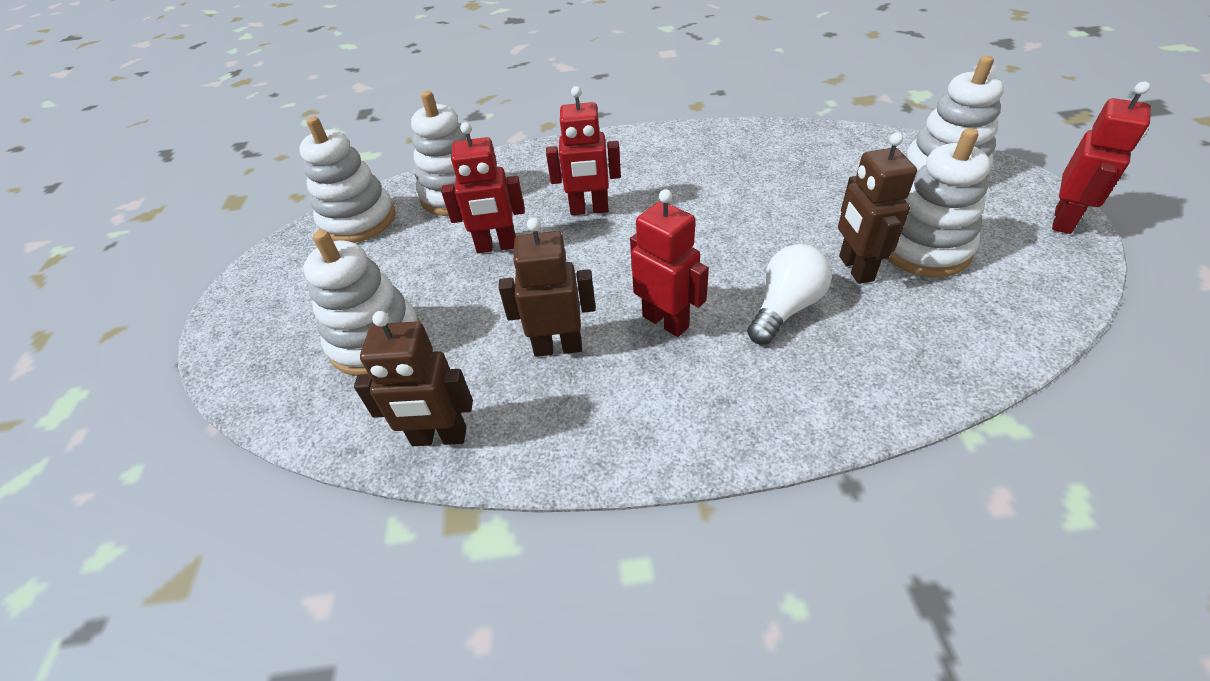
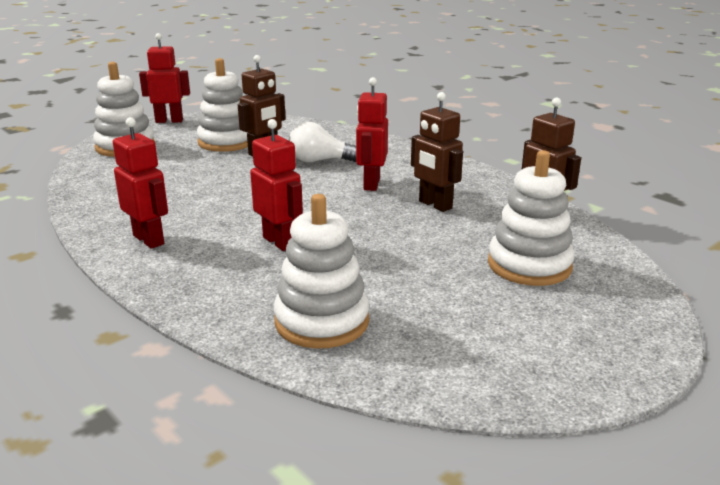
camera: 130 degrees left, 20 degrees down
white stacking toy [299,117,395,243] -> none
red robot [441,122,525,253] -> red robot moved to [113,117,168,249]

